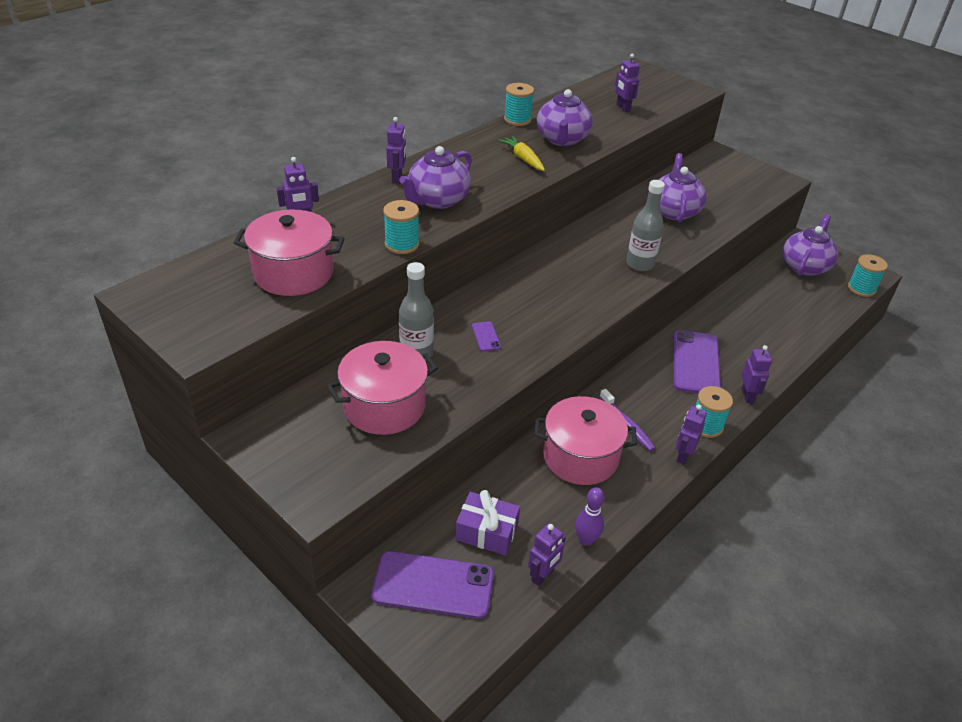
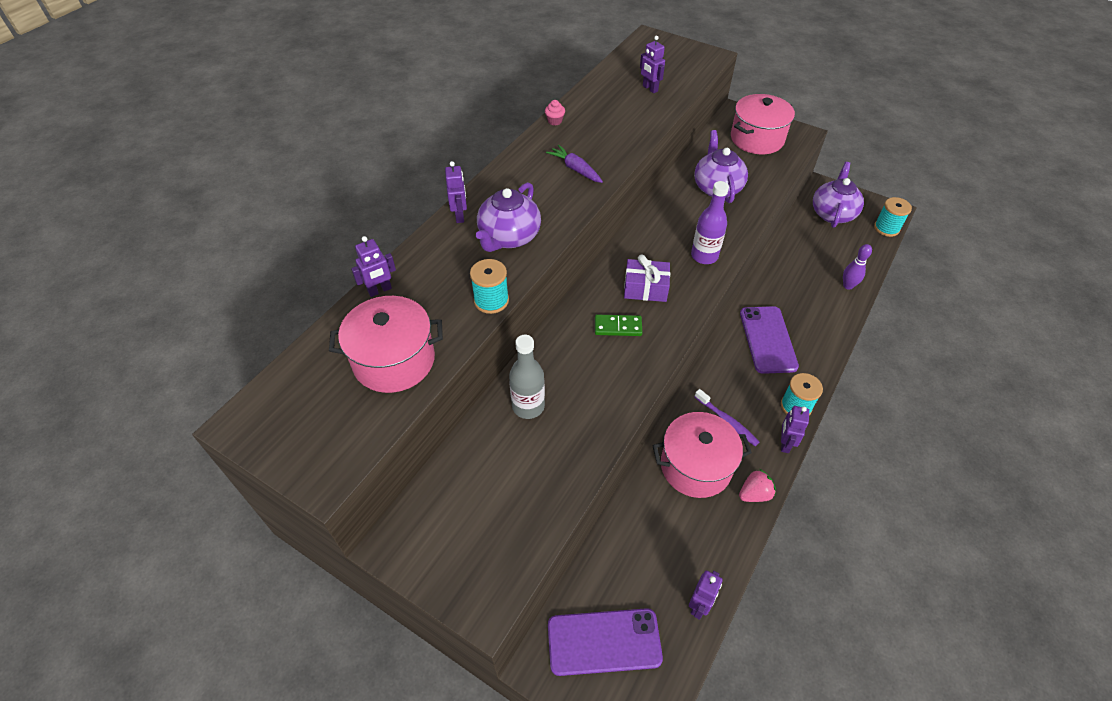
camera: 10 degrees left, 10 degrees up
pink pot [327,341,438,435] -> pink pot moved to [731,94,795,154]
purple gift [456,490,520,556] -> purple gift moved to [624,255,670,302]
purple phone [472,321,501,352] -> none
yellow carrot [498,136,545,171] -> purple carrot [546,145,603,183]
turquoise spool [504,83,534,126] -> pink cupcake [545,100,565,126]
purple teapot [537,89,593,146] -> none
purple bowling pin [575,487,604,546] -> purple bowling pin moved to [843,244,872,290]
grey bottle [626,180,665,271] -> purple bottle [691,181,729,264]
purple robot [742,345,772,403] -> none
none -> green domino [595,315,642,336]
none -> pink strawberry [739,469,776,502]

